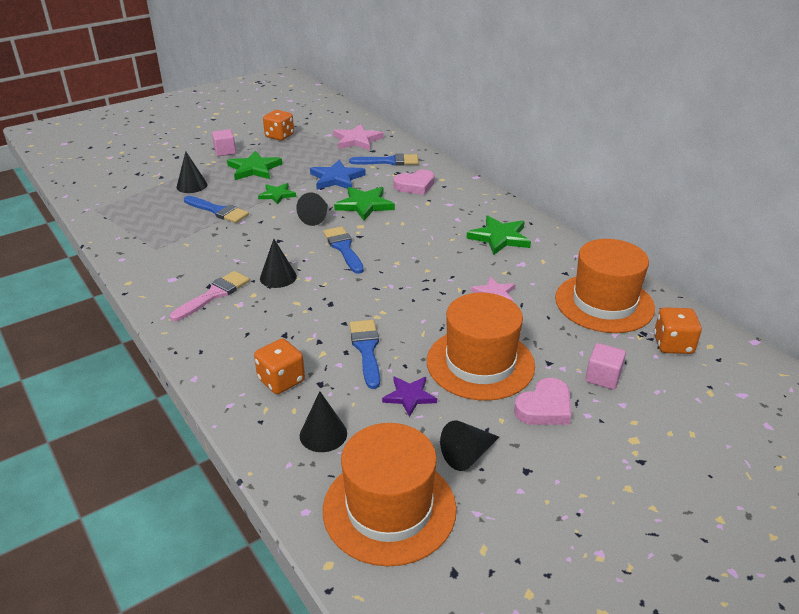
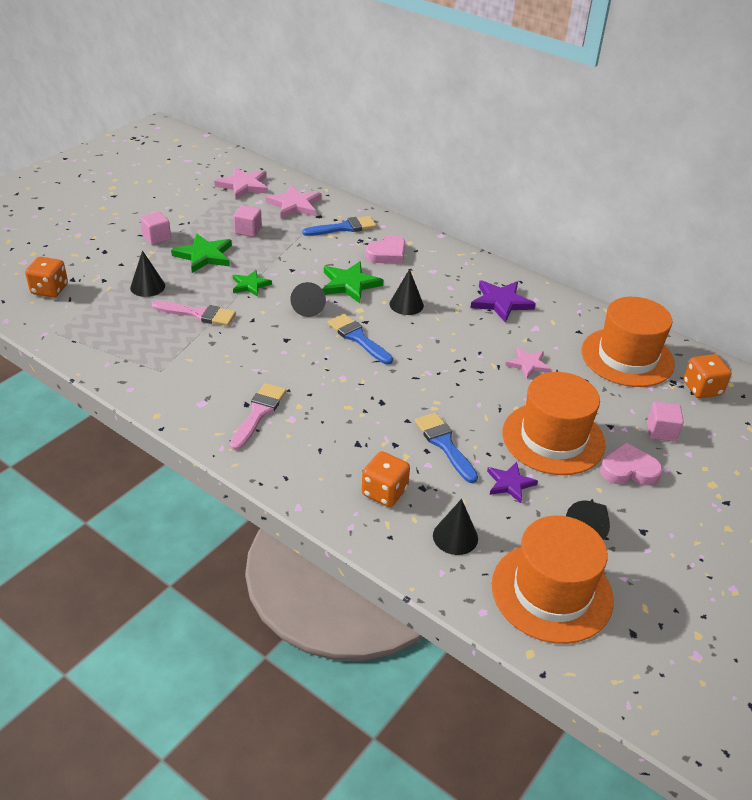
camera: 20 degrees left, 5 degrees up
blue brush [184,196,249,223] -> pink brush [152,301,236,326]
black cone [260,239,297,288] -> black cone moved to [389,269,424,315]
orange dice [263,110,294,141] -> orange dice moved to [25,257,68,297]
blue star [310,160,366,190] -> none
green star [467,215,531,255] -> purple star [470,280,536,323]
pink heart [514,378,571,425] -> pink heart turned 120 degrees counterclockwise [600,442,662,486]
none -> pink star [214,167,268,199]
none -> pink cube [233,205,262,237]

